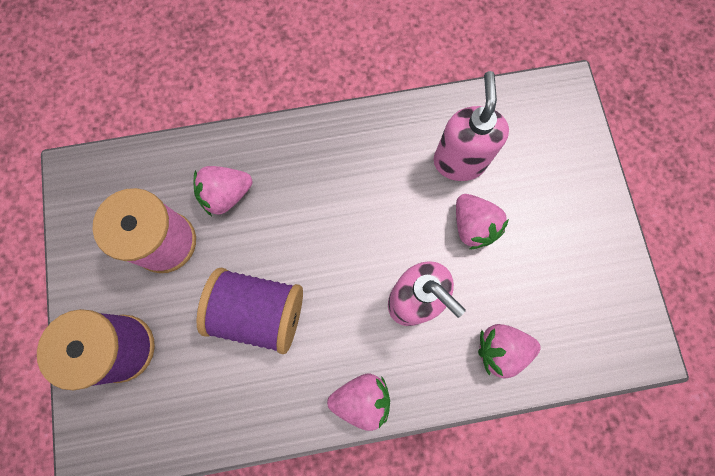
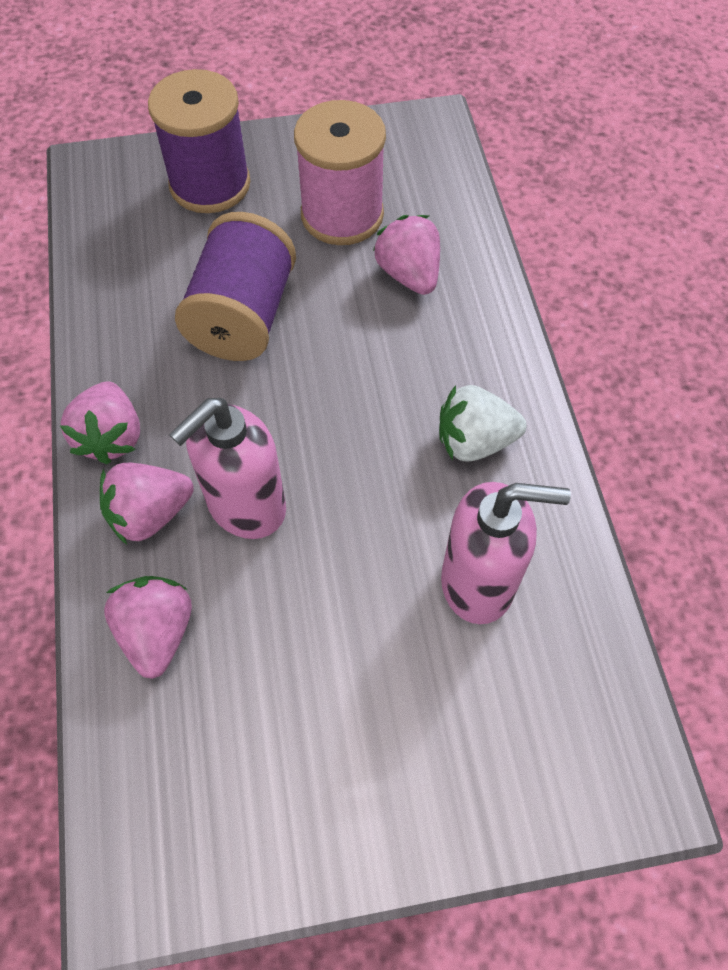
camera: 90 degrees right, 15 degrees down
pink strawberry [456,194,509,249] -> pink strawberry moved to [100,463,194,544]
none -> white strawberry [439,385,527,461]

